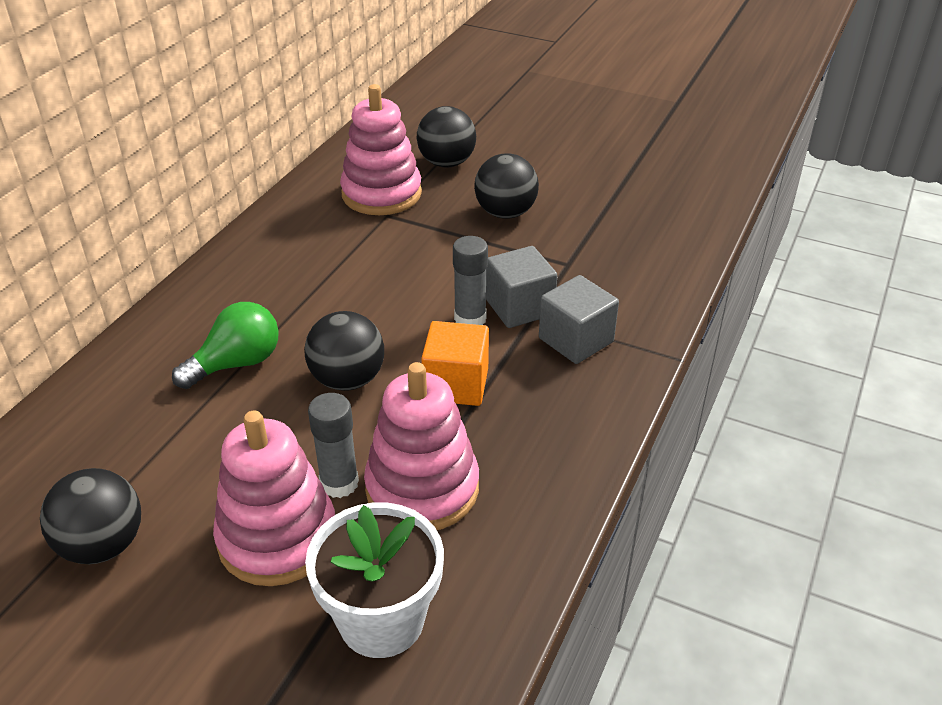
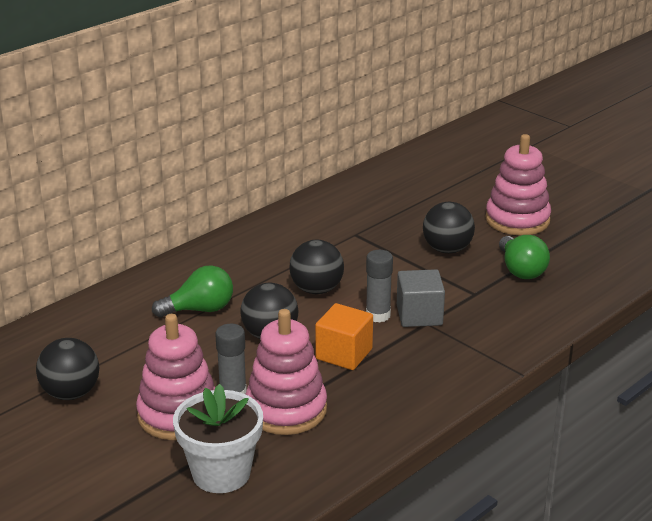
camera: 20 degrees right, 10 degrees down
pink stacking toy [340,84,422,215] -> pink stacking toy moved to [485,134,551,236]
black ball [417,106,476,168] -> black ball moved to [289,240,344,294]
grey cube [539,275,619,364] -> none
none -> green light bulb [499,235,550,279]

